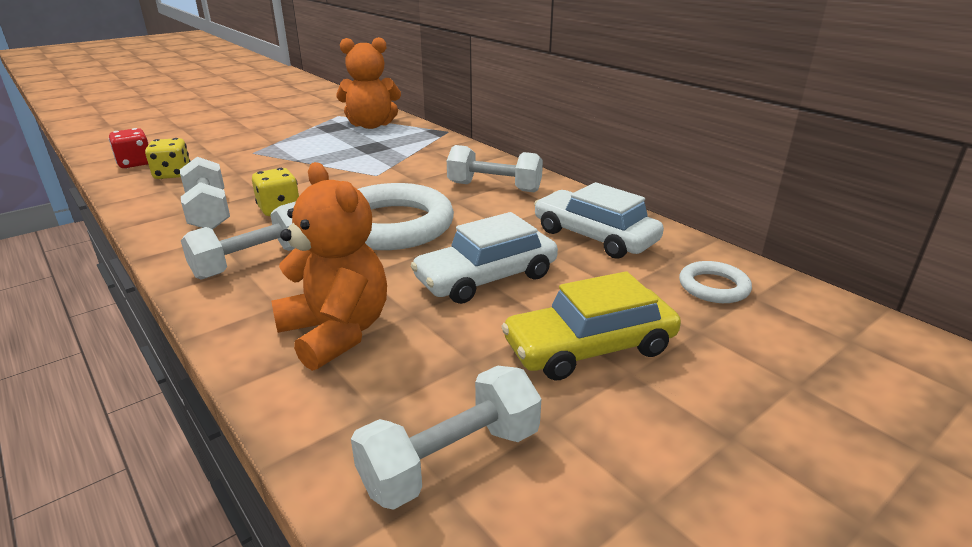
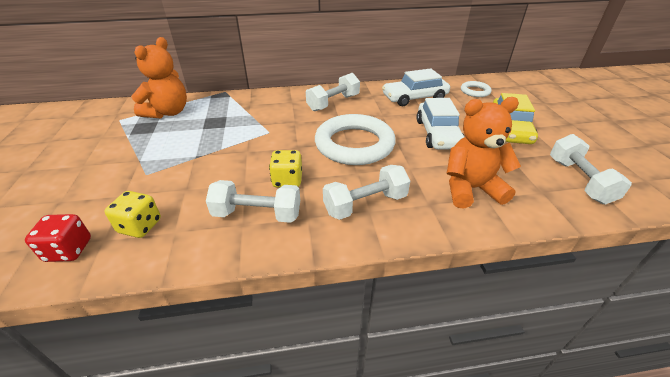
camera: 60 degrees left, 10 degrees up
white dumbbell [181,202,296,280] -> white dumbbell turned 75 degrees clockwise [323,165,410,220]

